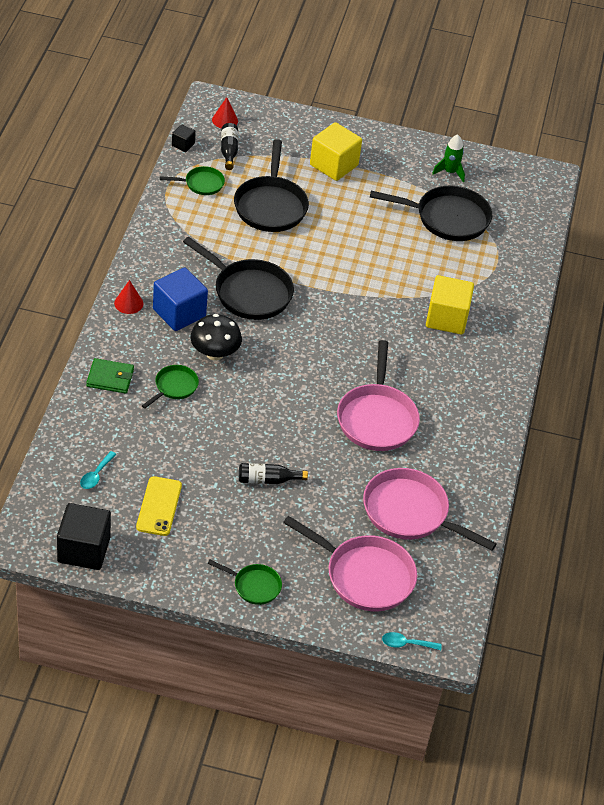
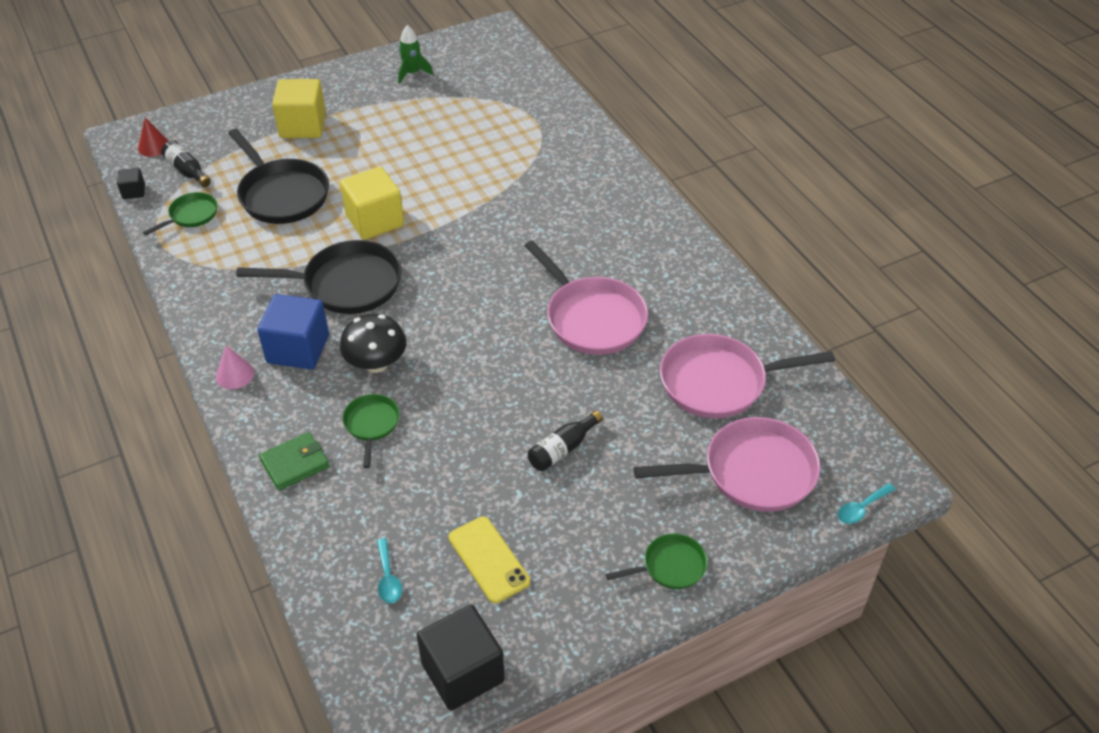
camera: 35 degrees left, 0 degrees up
red cone [114,280,143,314] -> pink cone [216,345,254,389]
black pan [370,186,492,241] -> none
yellow cube [426,275,474,335] -> yellow cube moved to [340,167,404,240]

